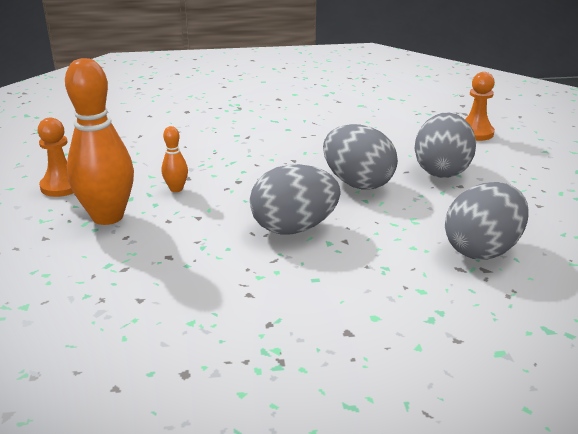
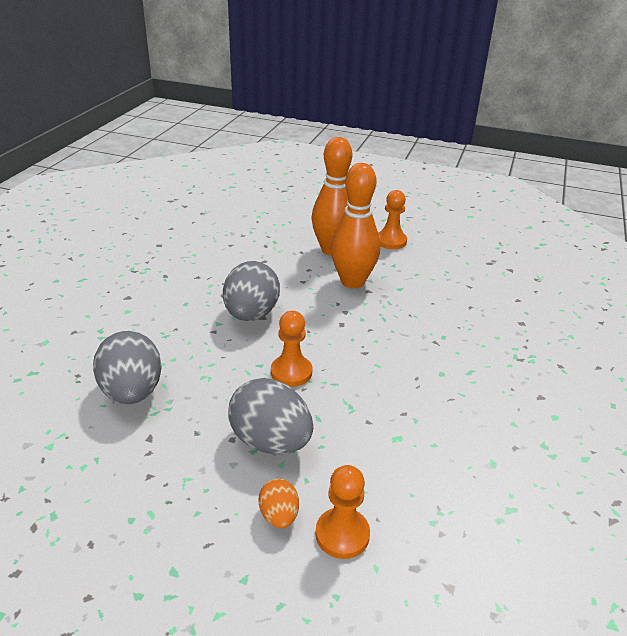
camera: 115 degrees right, 5 degrees up
orange bowling pin [161,126,188,192] -> orange bowling pin [331,163,380,288], size x2.24
grey egg [323,124,398,190] -> orange pawn [271,311,312,387]
none -> orange egg [259,479,299,528]

